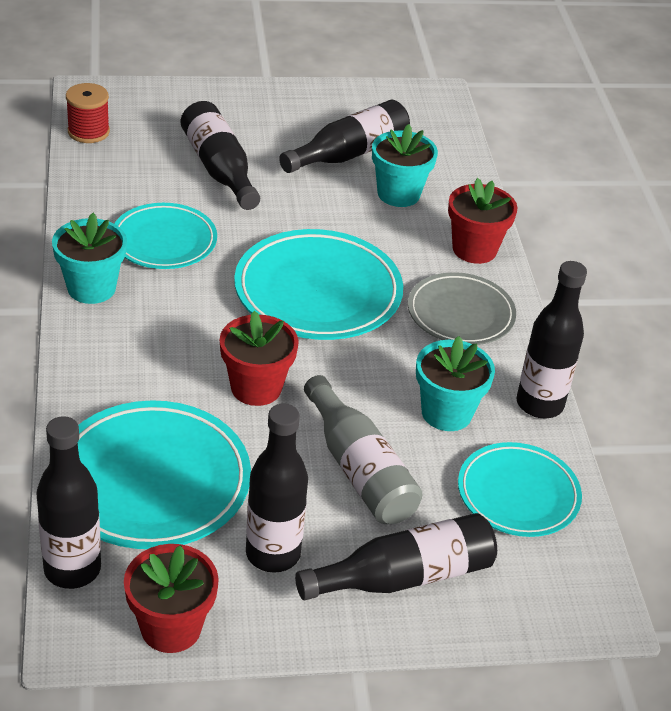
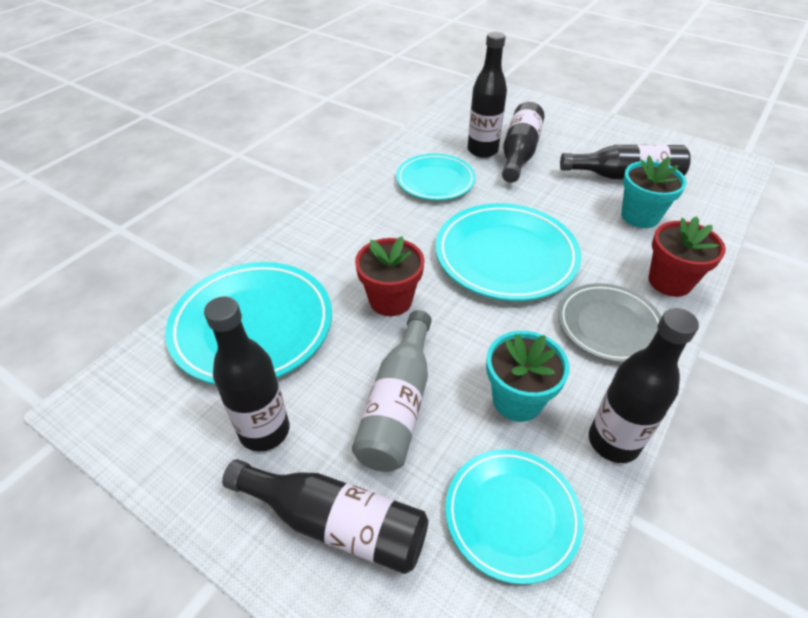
camera: 45 degrees right, 5 degrees up
black bottle [36,416,101,589] -> black bottle moved to [468,32,507,158]
turquoise flower pot [52,213,127,304] -> none
red spool [66,83,110,143] -> none
red flower pot [124,544,219,653] -> none

